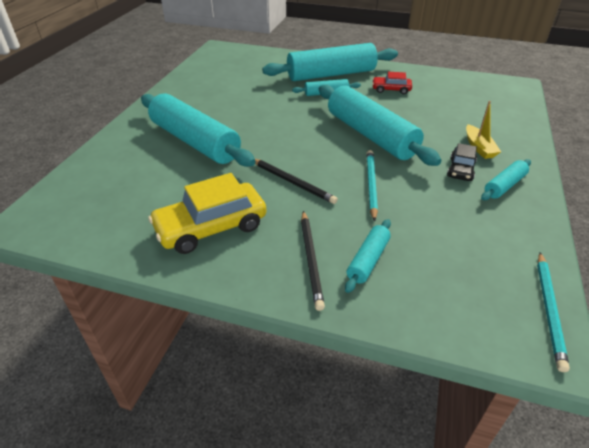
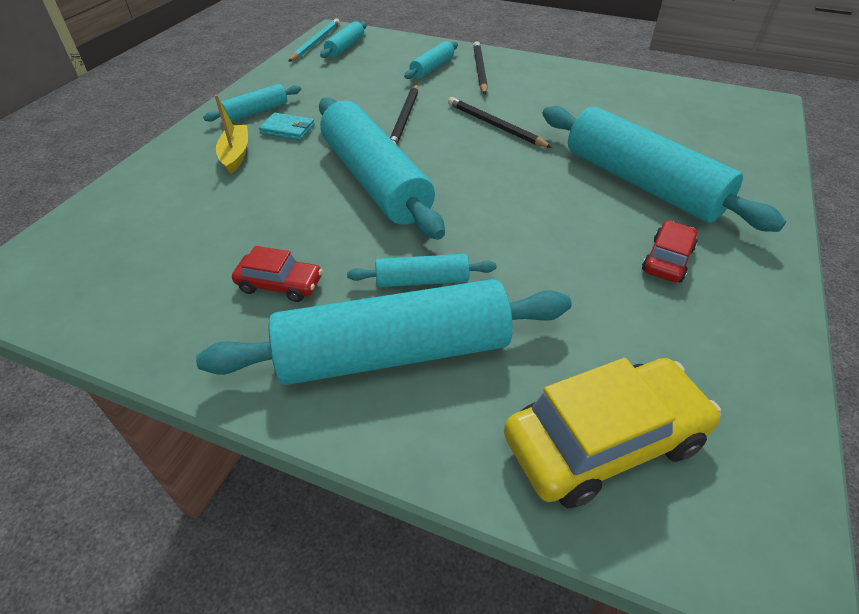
camera: 175 degrees left, 5 degrees up
yellow car [148,173,267,254] -> yellow car moved to [504,358,721,508]
turquoise pencil [367,150,378,222] -> black pencil [390,85,418,145]
black car [447,143,477,181] -> turquoise wallet [259,113,315,141]
none -> turquoise rolling pin [320,21,367,58]
none -> red car [642,221,698,282]

